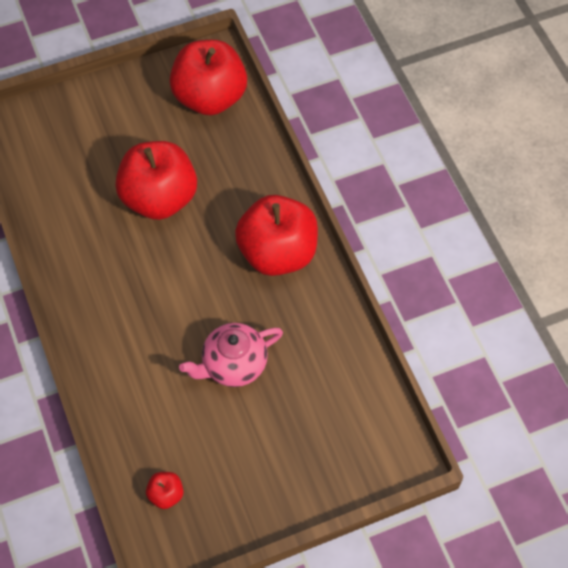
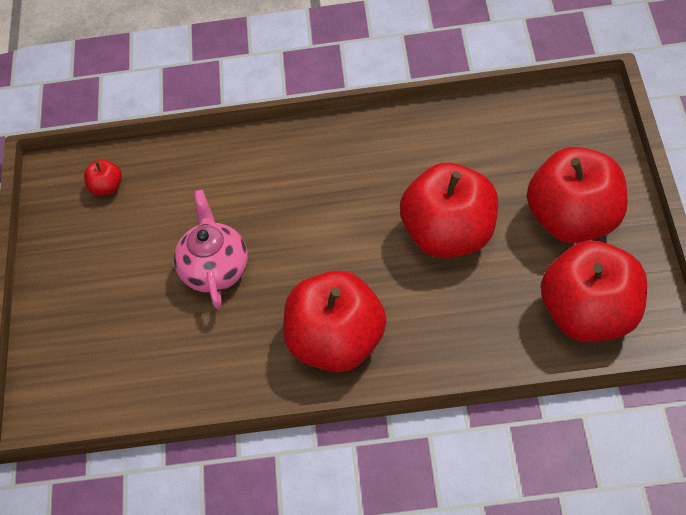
camera: 115 degrees right, 5 degrees down
none -> red apple [527,147,628,243]

